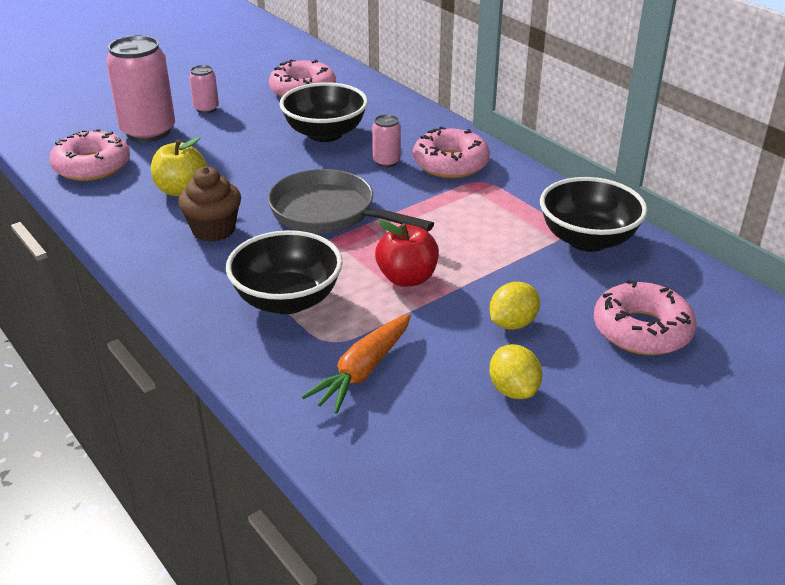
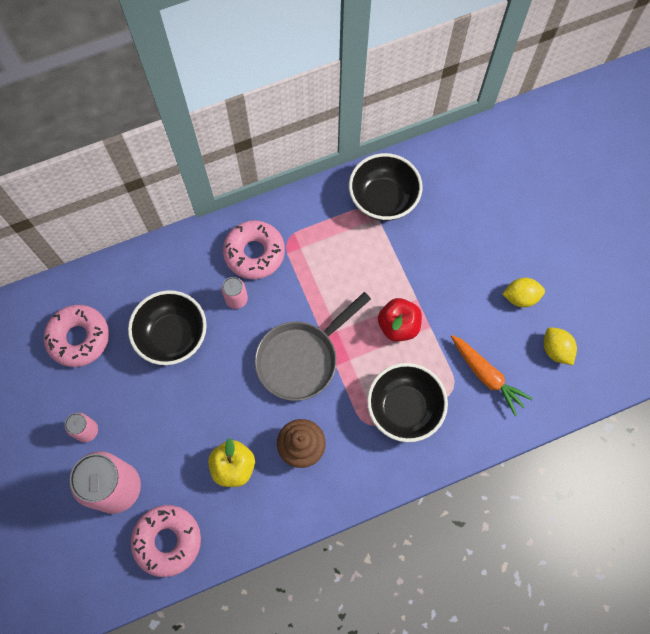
camera: 75 degrees left, 35 degrees up
yellow lemon [489,282,540,330] -> yellow lemon moved to [544,327,577,365]
pink donut [594,280,697,355] -> none

